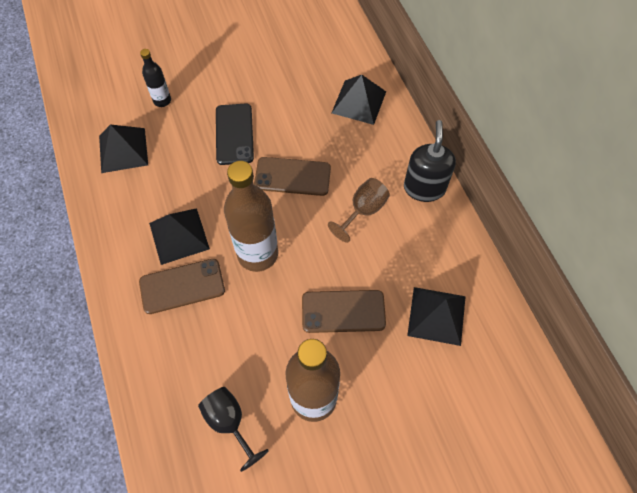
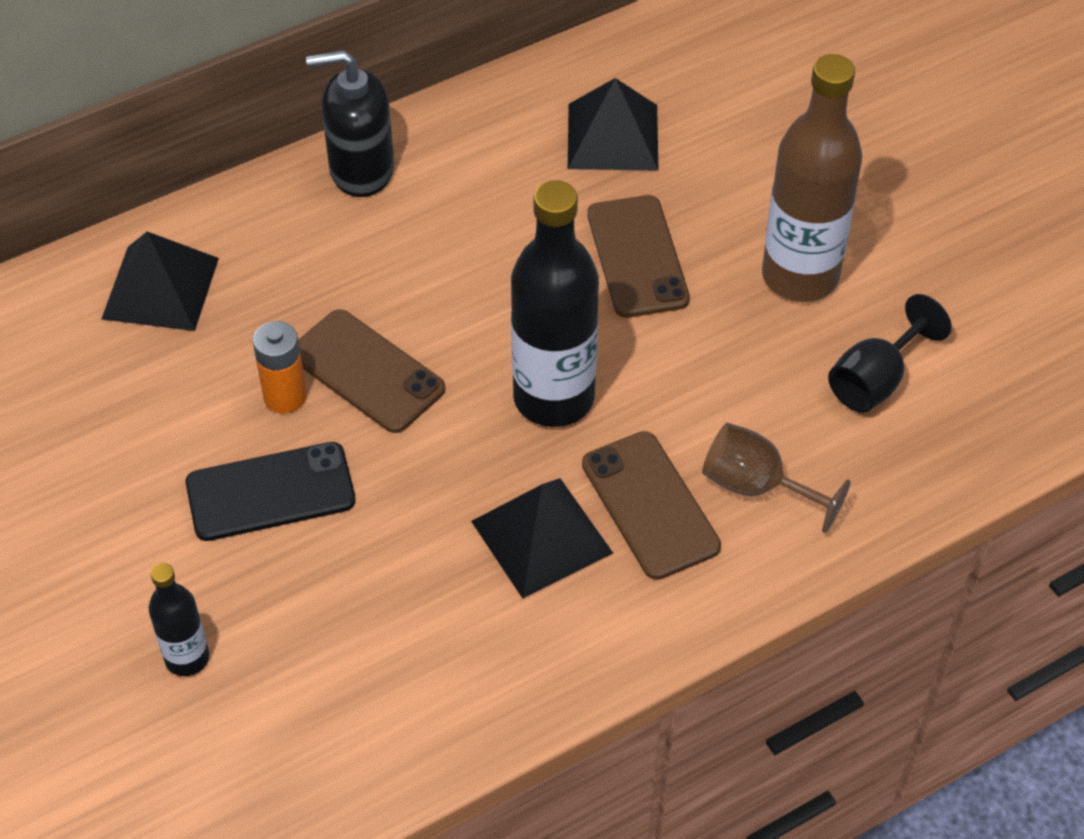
camera: 100 degrees left, 10 degrees down
black pyramid [99,124,148,173] -> none
brown bottle [224,161,278,272] -> black bottle [511,180,599,427]
brown phone [254,157,331,196] -> brown phone turned 45 degrees counterclockwise [298,309,445,433]
brown goblet [328,178,390,243] -> brown goblet moved to [702,423,851,533]
none -> orange battery [253,321,307,414]

